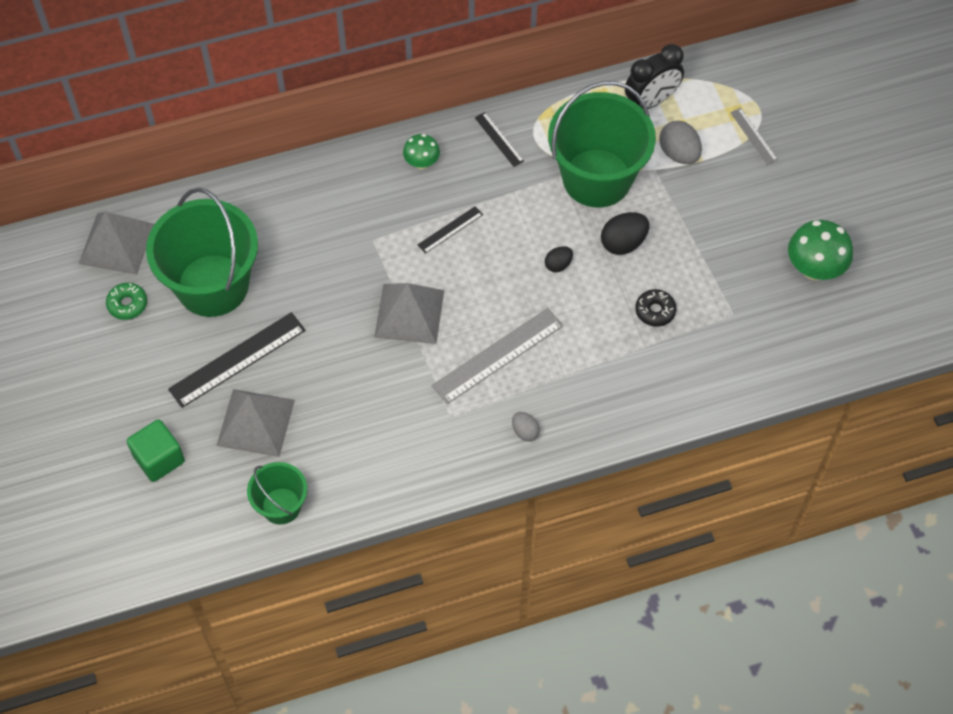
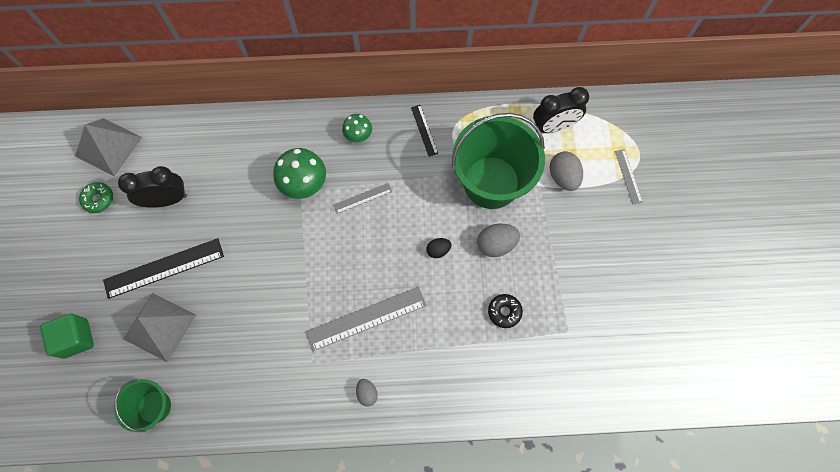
camera: 15 degrees right, 10 degrees up
green bucket [146,188,258,317] -> black clock [118,166,187,208]
grey pyramid [374,283,444,344] -> none
black ruler [418,206,483,254] -> grey ruler [333,183,392,214]
black egg [601,212,649,255] -> grey egg [477,224,520,257]
green mushroom [788,220,853,280] -> green mushroom moved to [273,148,326,199]

